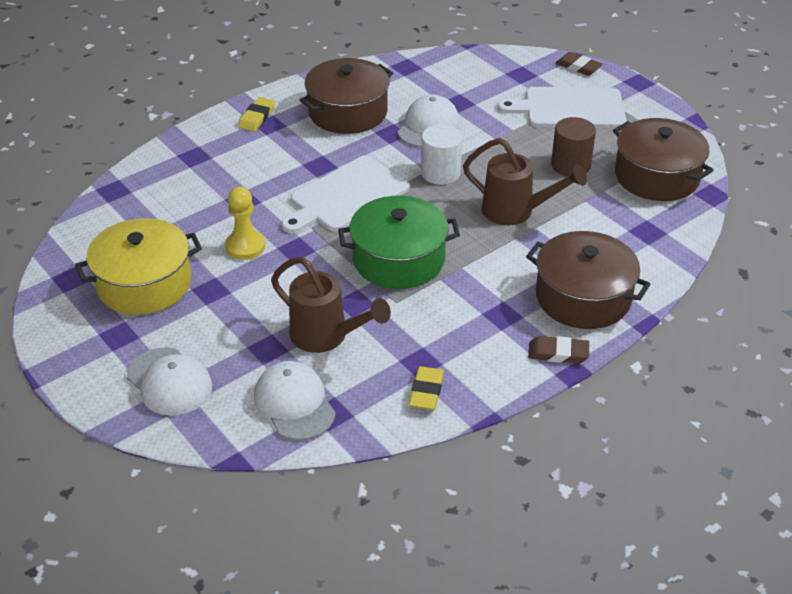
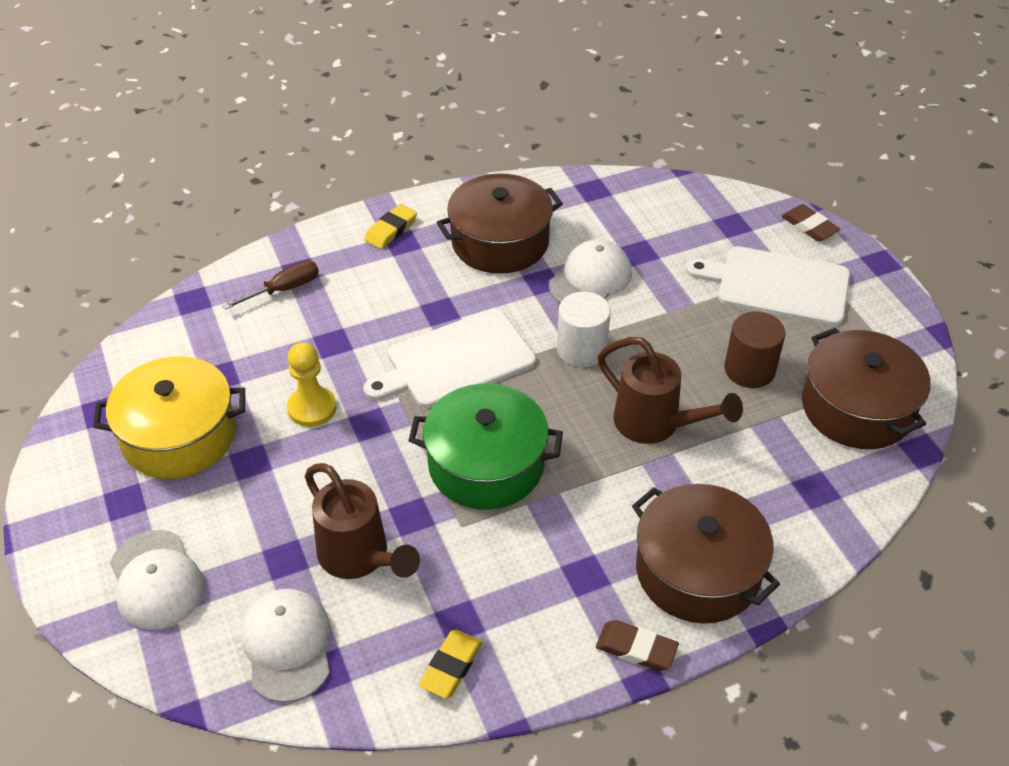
camera: 15 degrees right, 5 degrees up
none -> brown screwdriver [222,260,319,310]

